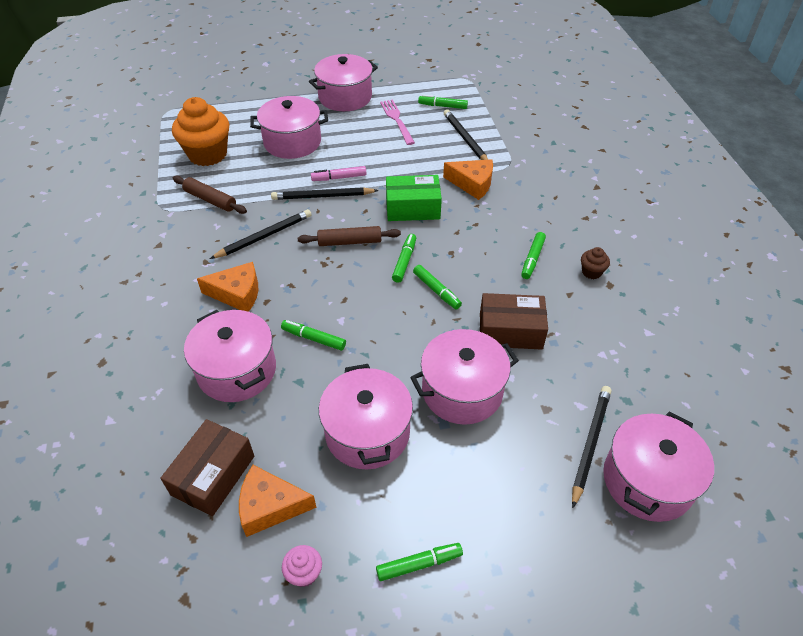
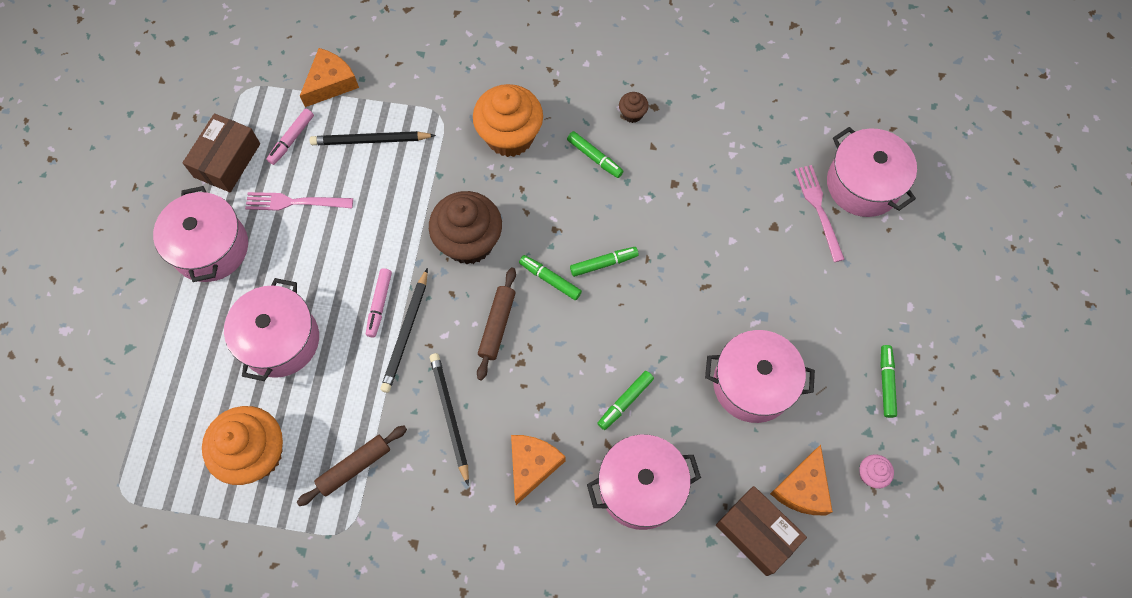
camera: 70 degrees left, 20 degrees up
green box [386,175,442,221] -> brown cupcake [429,191,502,264]
pink pot [410,329,519,425] -> none
green marker [418,95,468,109] -> pink marker [266,109,314,165]
orange cheese [443,159,493,200] -> orange cheese moved to [300,48,359,107]
brown box [480,293,548,350] -> brown box moved to [183,113,260,192]
black pencil [572,386,611,508] -> pink fork [794,165,845,262]
none -> orange cupcake [473,84,543,157]

